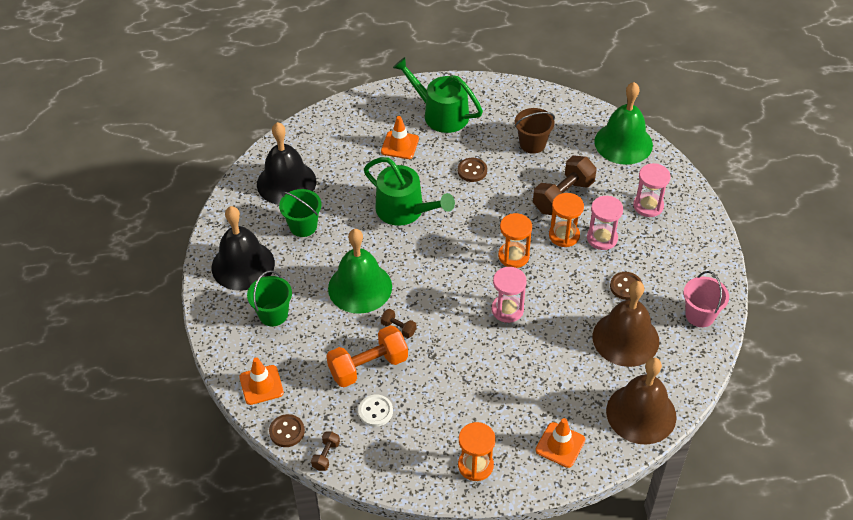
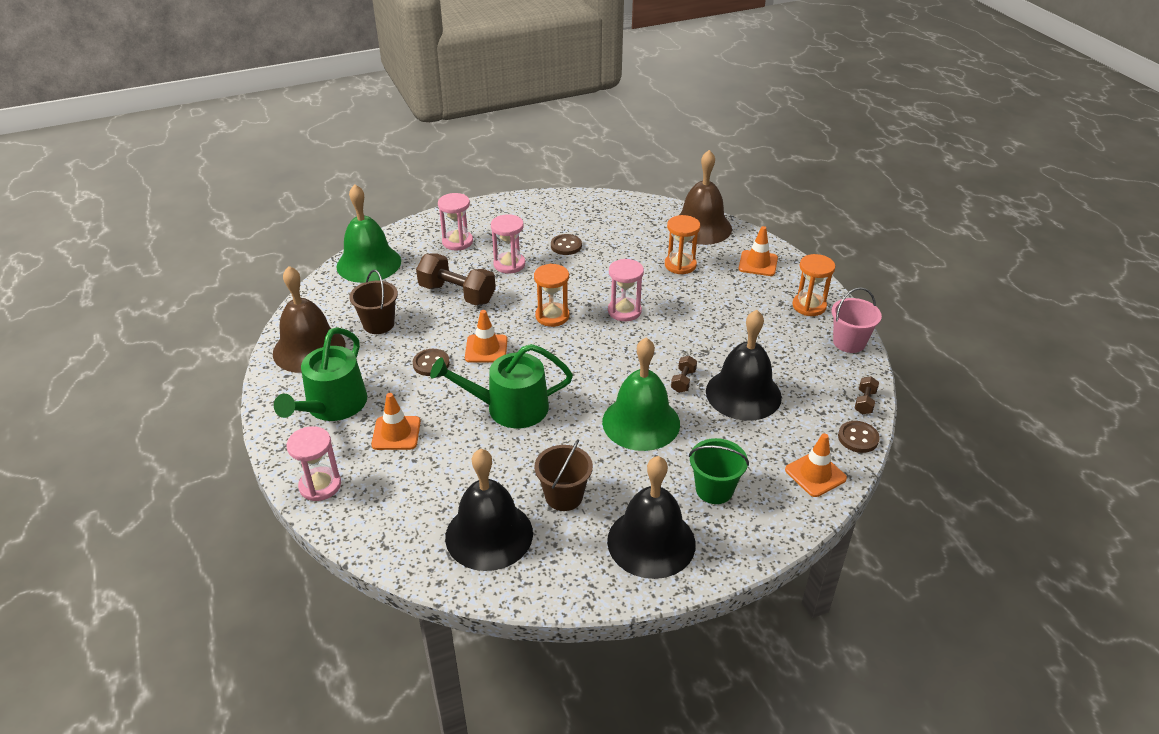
camera: 105 degrees left, 10 degrees down
green bucket [279,189,321,237] -> brown bucket [534,439,593,511]
brown dumbbell [311,431,340,471] -> brown dumbbell turned 75 degrees counterclockwise [854,376,879,415]
orange dumbbell [327,325,408,387] -> black bell [706,310,782,421]
white button [358,394,393,427] -> none
green watering can [364,157,455,226] -> green watering can turned 120 degrees counterclockwise [430,344,573,428]
orange hourglass [549,193,584,247] -> orange hourglass moved to [665,215,700,274]
brown bell [593,281,659,367] -> brown bell moved to [273,266,346,373]
pink bucket [683,271,729,327] -> pink bucket moved to [832,287,882,353]
none -> pink hourglass [286,426,341,501]
none -> orange traffic cone [465,310,507,363]

